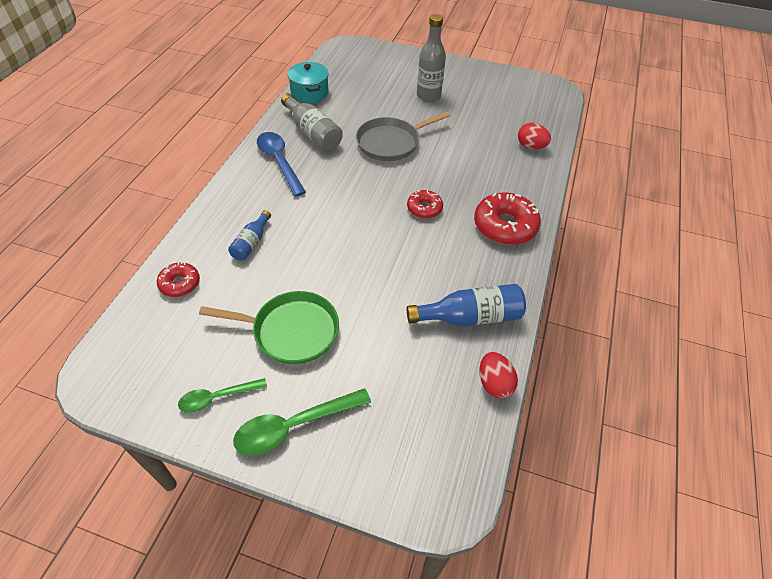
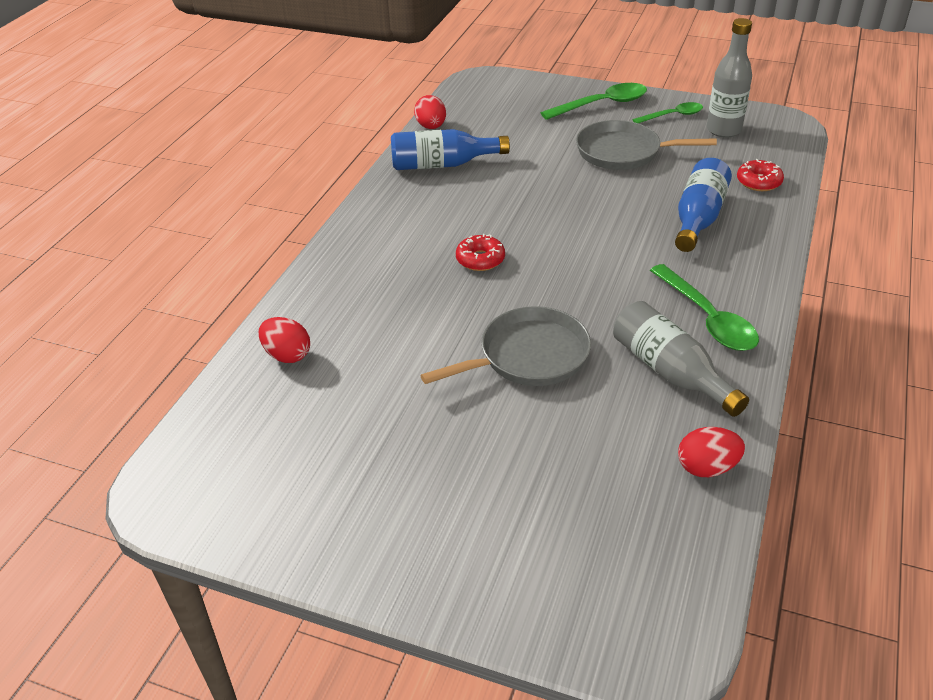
camera: 175 degrees left, 10 degrees down
green pan [199,291,339,364] -> grey pan [576,120,717,170]
blue bottle [228,210,271,261] -> blue bottle [675,158,732,252], size x1.66
blue spoon [257,132,306,197] -> green spoon [650,264,759,351]
turquoise pot [287,62,329,103] -> red egg [678,427,745,477]
grey bottle [417,14,446,102] -> grey bottle moved to [707,18,752,138]
red donut [474,192,541,245] -> none

